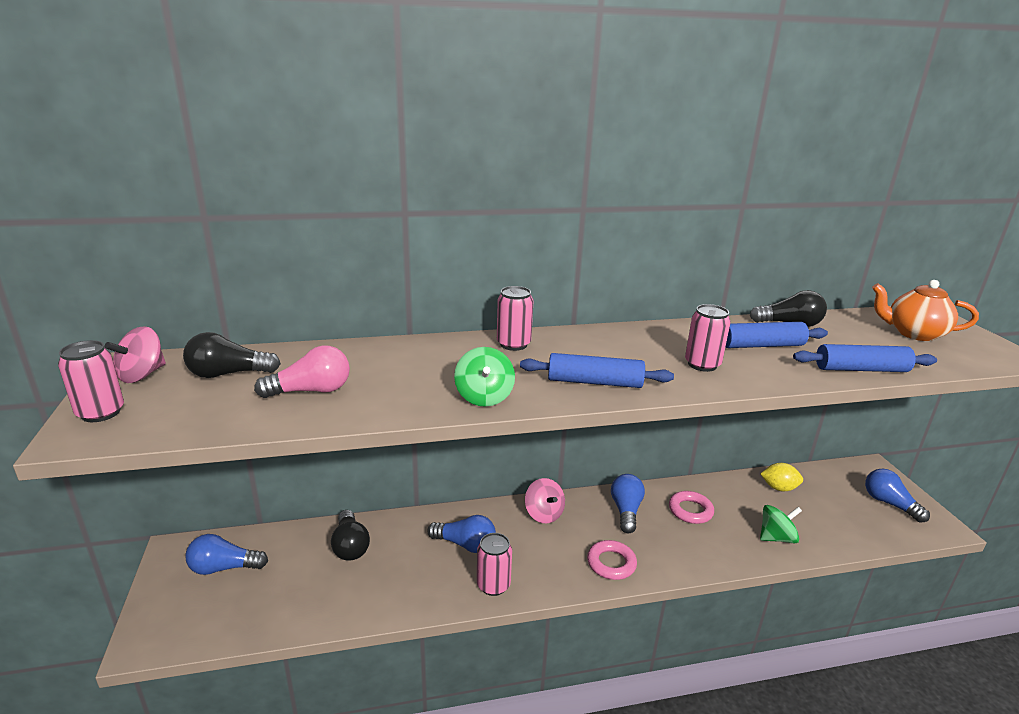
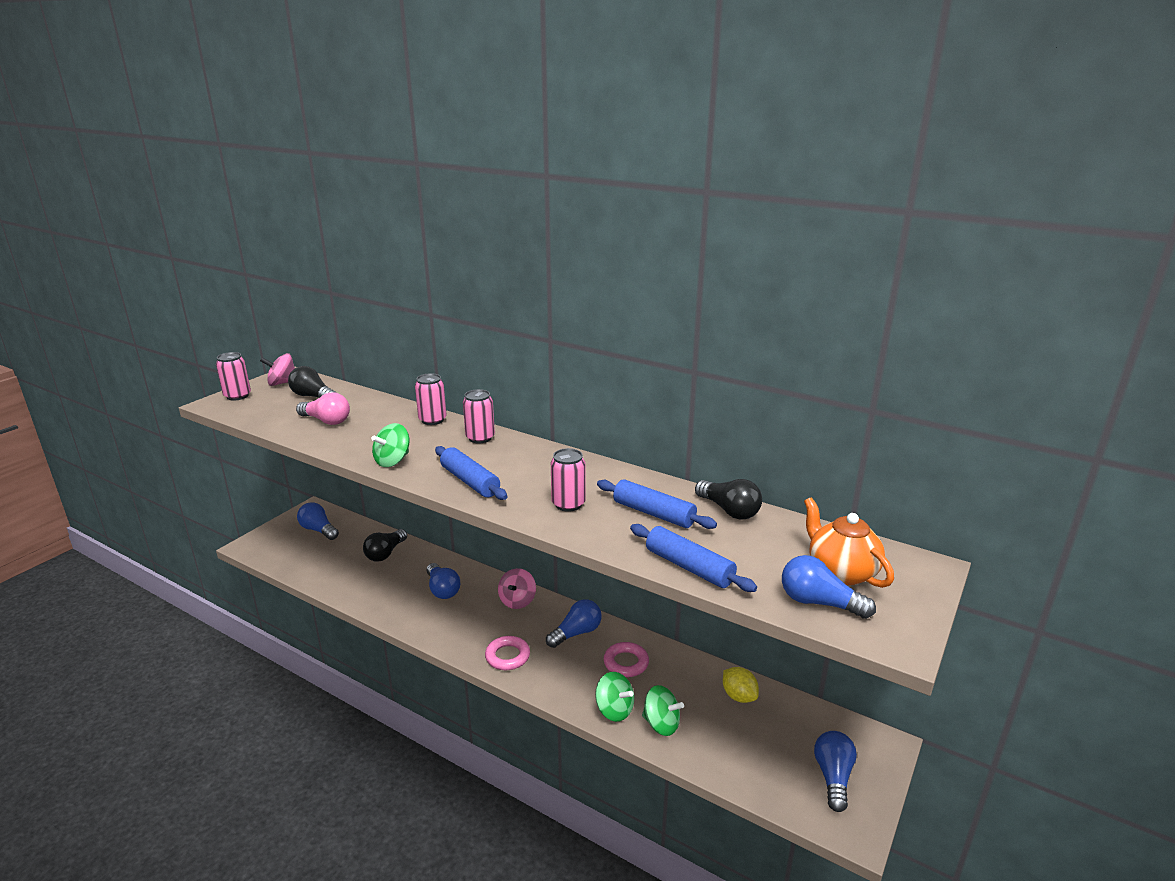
camera: 45 degrees right, 0 degrees up
pink can [477,533,512,596] -> pink can moved to [415,373,447,425]
none -> green spinning top [595,672,634,722]
none -> blue light bulb [782,555,876,619]

